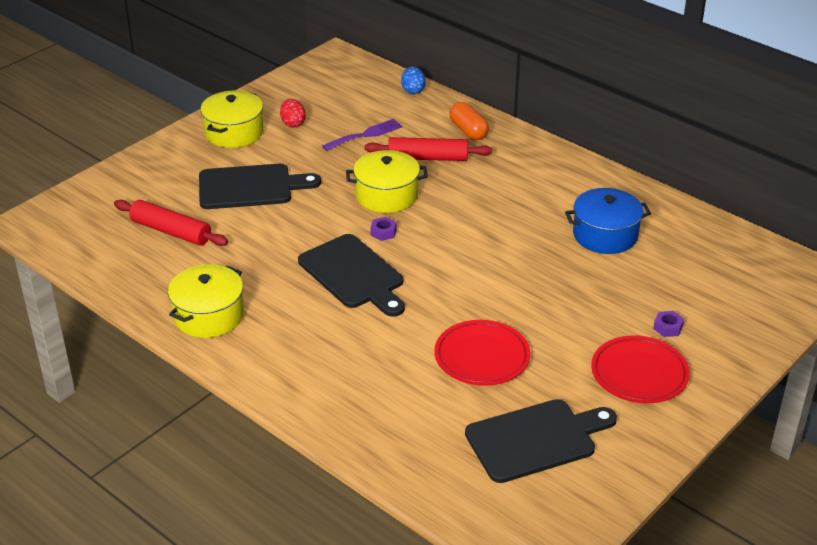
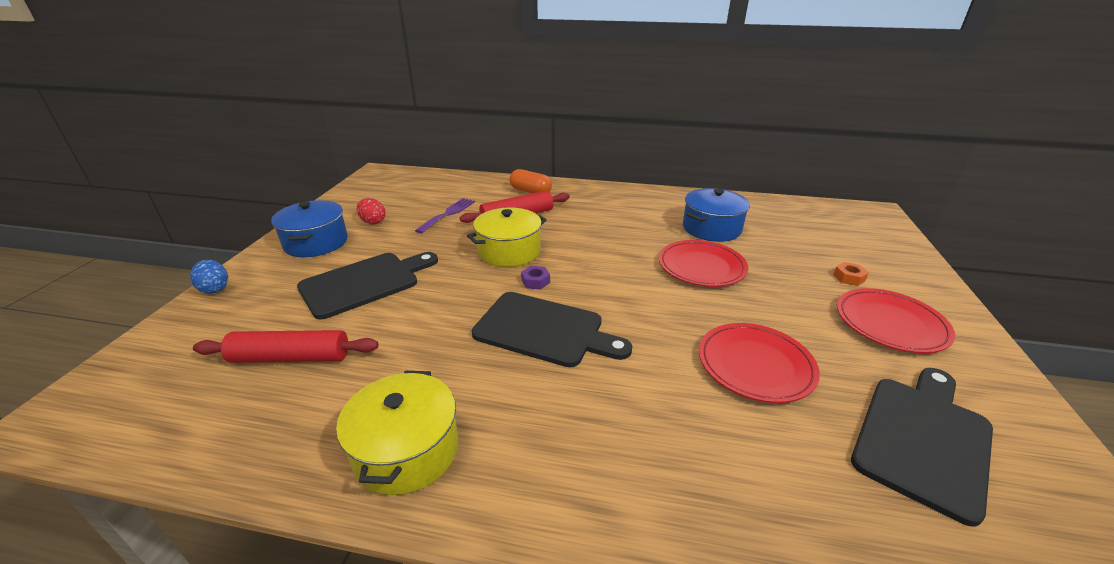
camera: 30 degrees left, 5 degrees down
yellow pot [201,90,263,148] -> blue pot [271,200,348,257]
blue egg [401,67,426,94] -> blue egg moved to [190,260,228,294]
purple nut [653,311,684,337] -> orange nut [833,262,869,286]
none -> red plate [659,240,748,287]

